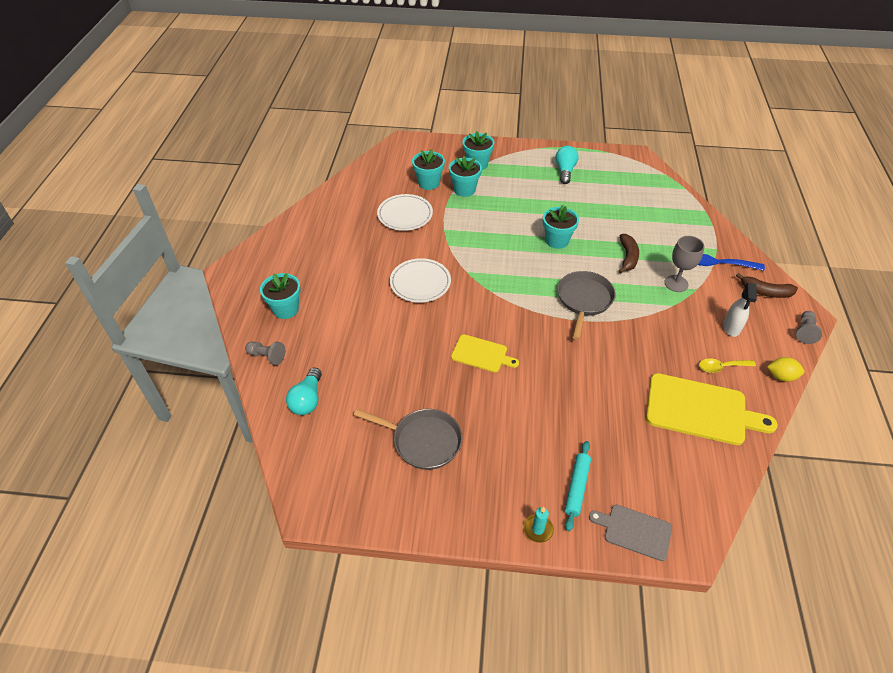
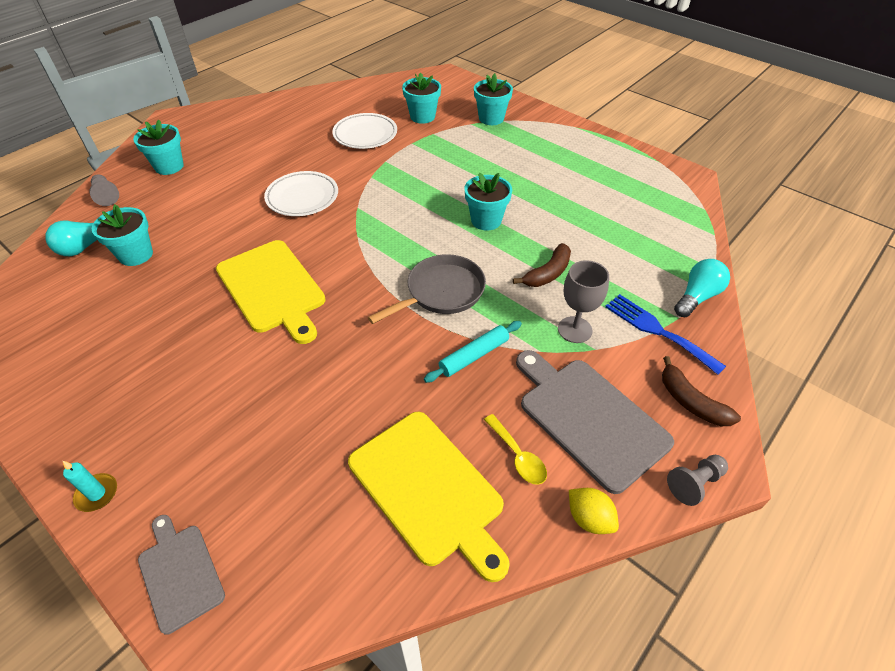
camera: 35 degrees right, 0 degrees up
grey pan [354,409,463,470] -> none
turquoise flower pot [449,156,482,197] -> turquoise flower pot moved to [92,205,153,266]
yellow cutting board [451,334,519,372] -> yellow cutting board [216,240,326,344], size x1.75
turquoise light bulb [555,146,578,184] -> turquoise light bulb moved to [674,259,730,317]
turquoise rolling pin [565,441,591,531] -> turquoise rolling pin moved to [424,321,522,383]
yellow spoon [699,358,756,373] -> yellow spoon turned 150 degrees counterclockwise [484,414,547,485]
white spray bottle [723,283,757,337] -> grey cutting board [516,350,674,494]

